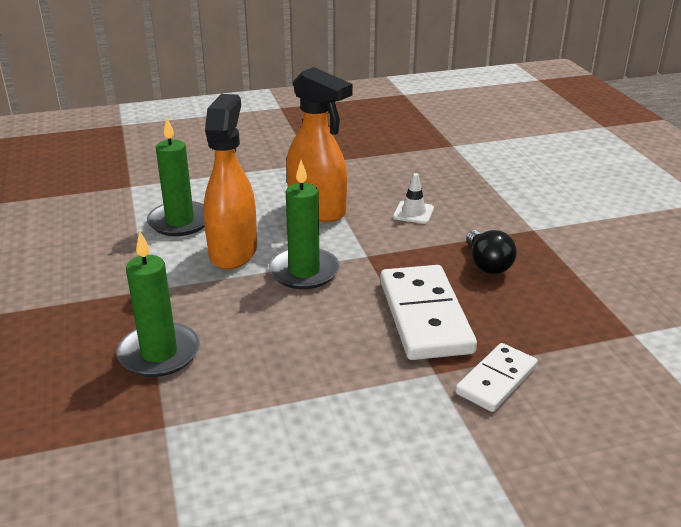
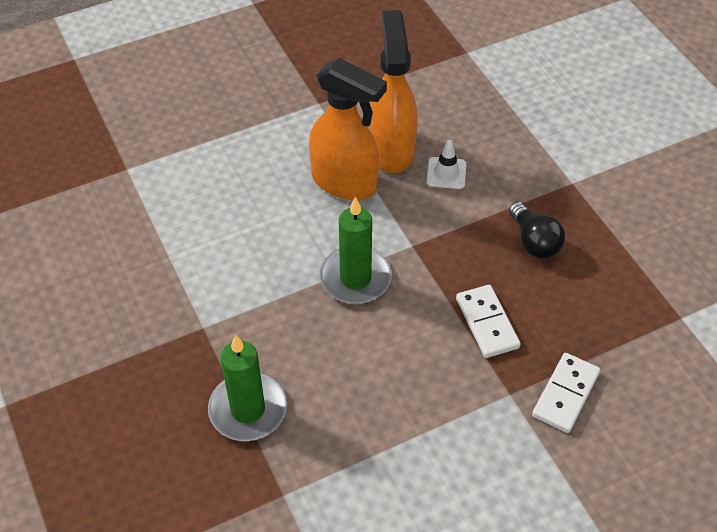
camera: 10 degrees left, 20 degrees up
green candle [147,118,205,236] -> none
orange spray bottle [203,94,257,270] -> orange spray bottle moved to [369,10,418,173]
white domino [380,265,477,360] -> white domino [456,285,521,358], size x0.60

